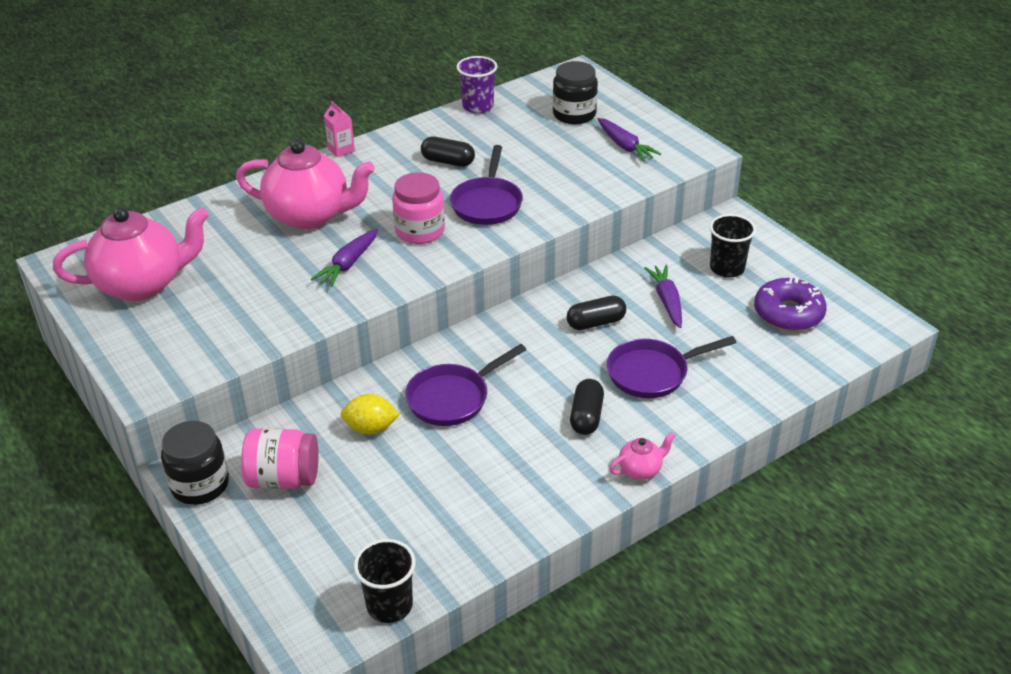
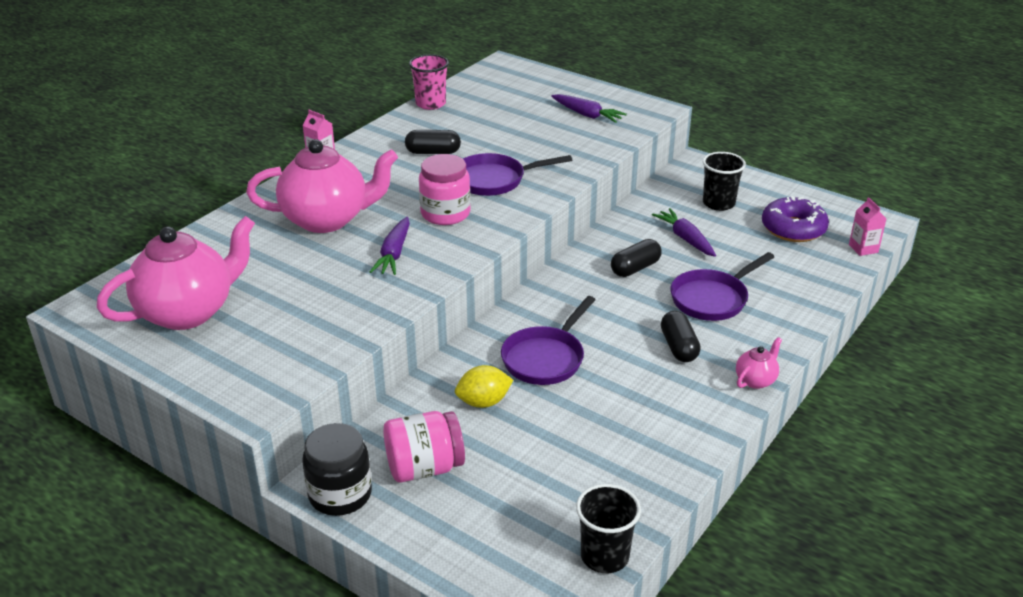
camera: 20 degrees left, 5 degrees down
purple pan [450,145,523,225] -> purple pan turned 90 degrees clockwise [463,153,572,196]
purple cup [456,56,497,114] -> pink cup [409,54,449,110]
black jar [553,61,598,124] -> none
none -> pink carton [849,197,887,256]

